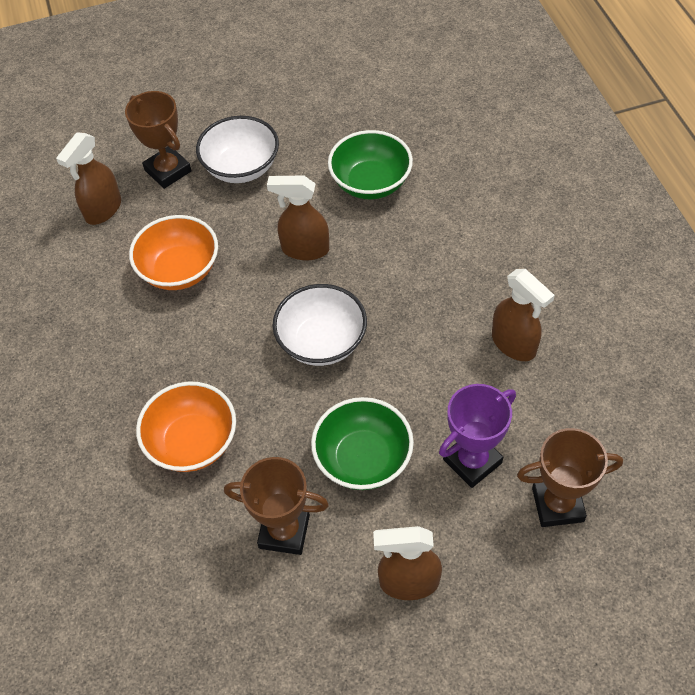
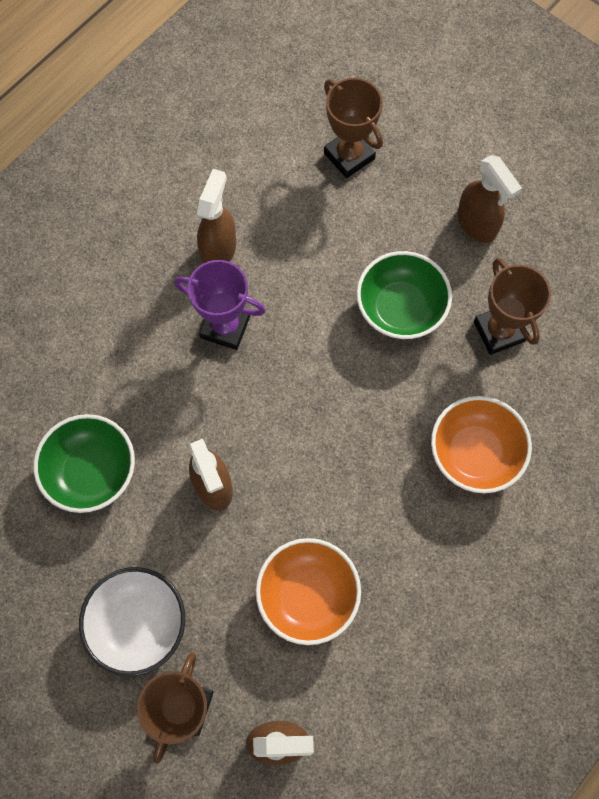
camera: 125 degrees left, 15 degrees up
white bowl [273,284,367,366] -> none
purple trophy [439,384,516,488] -> purple trophy moved to [174,260,266,350]

